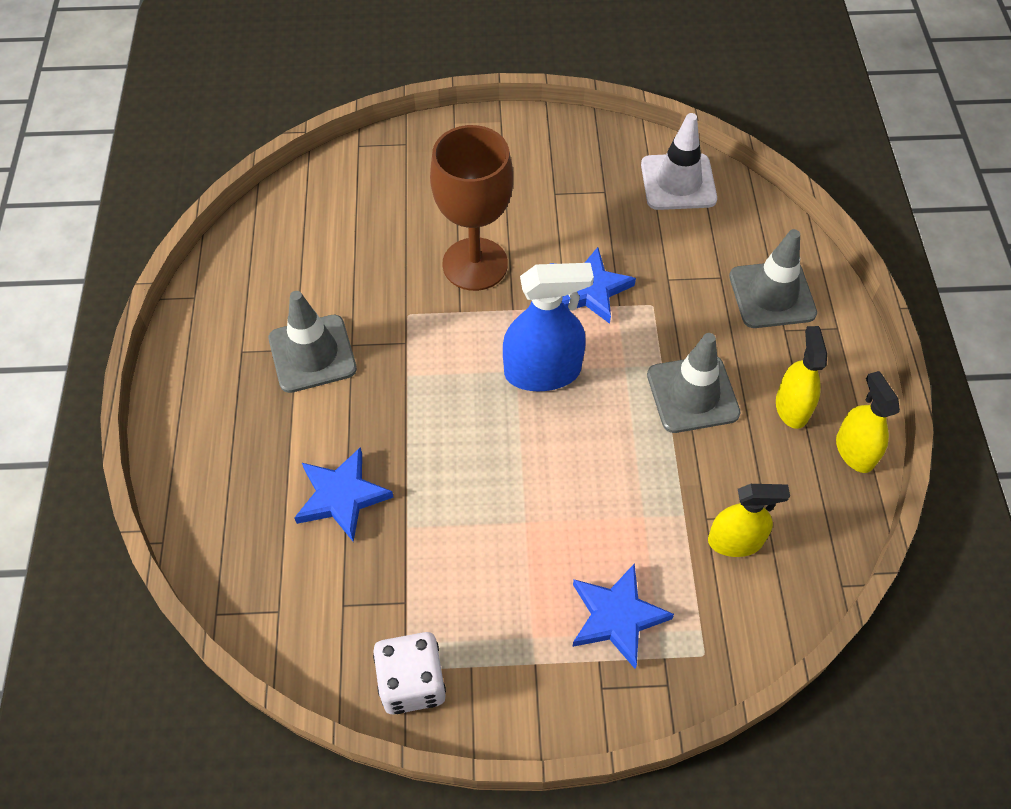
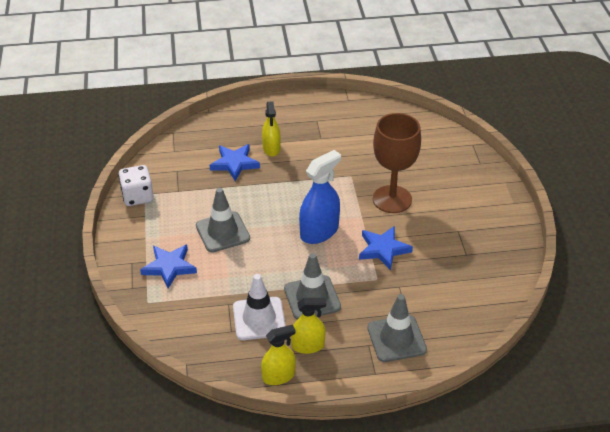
camera: 85 degrees right, 15 degrees down
grey traffic cone [269,291,357,393] -> grey traffic cone moved to [196,188,250,252]
blue spray bottle [503,263,594,391] -> blue spray bottle turned 120 degrees counterclockwise [299,150,341,244]
white traffic cone [641,113,717,210] -> white traffic cone moved to [233,274,286,340]
yellow spray bottle [708,484,790,557] -> yellow spray bottle moved to [262,101,281,156]

